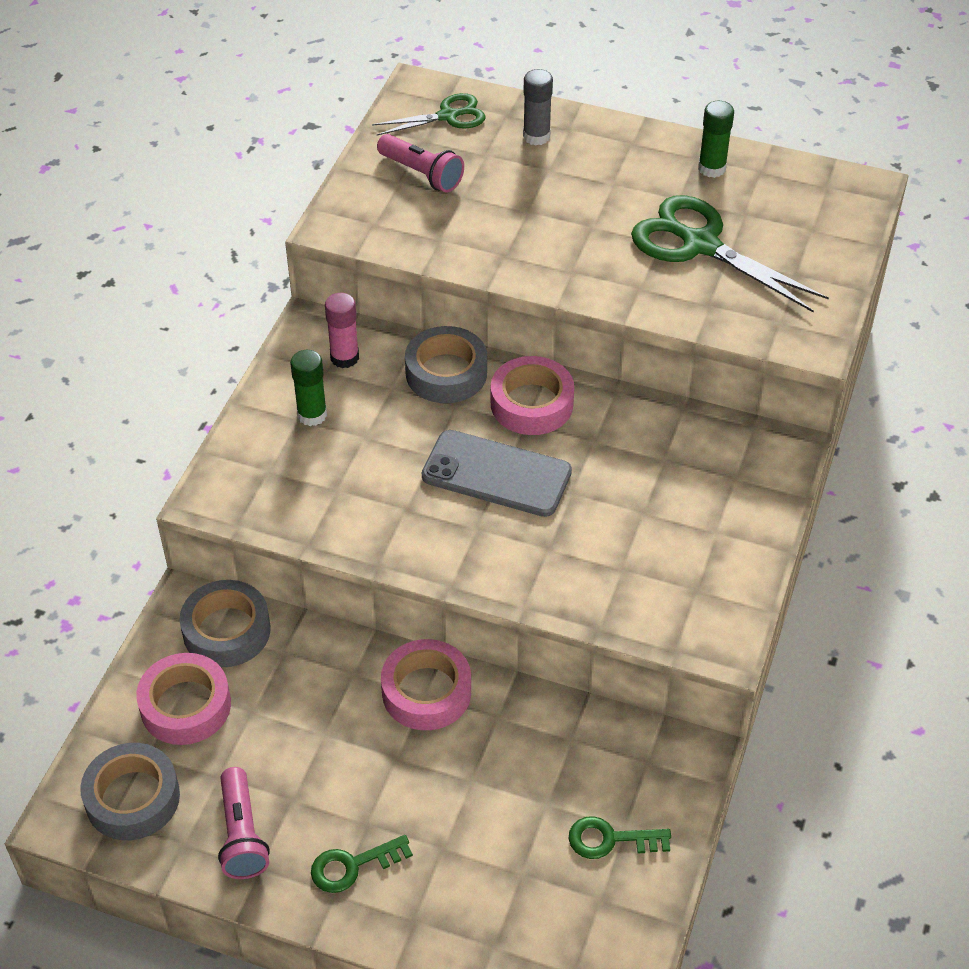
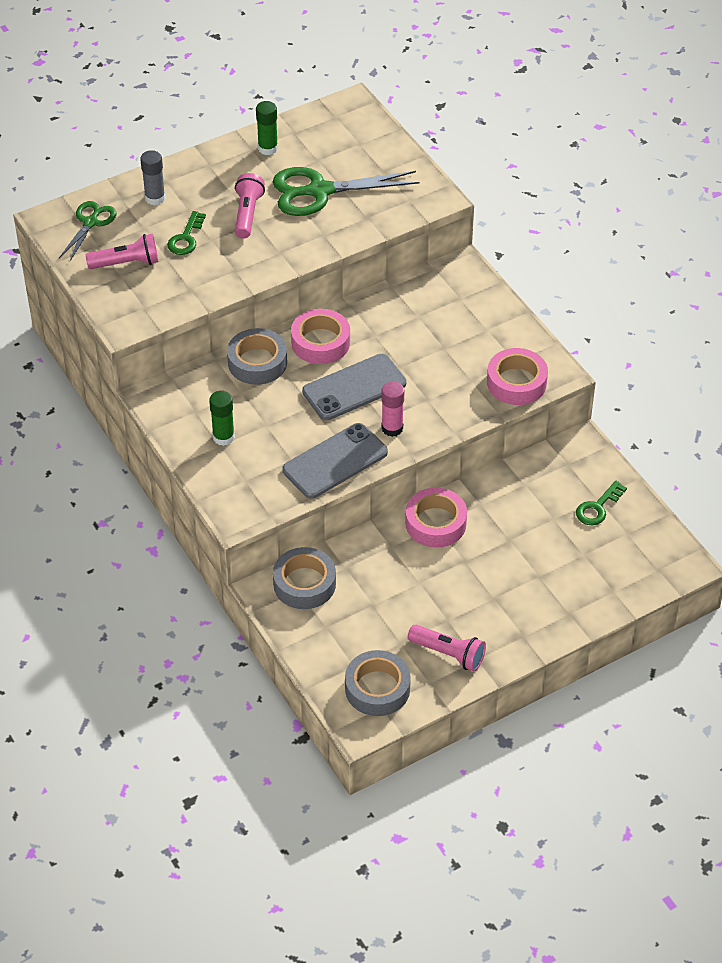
camera: 50 degrees left, 0 degrees up
pink tape [136,653,231,745] -> pink tape moved to [487,348,548,405]
green key [311,835,413,893] -> green key moved to [167,211,206,255]
pink glue stick [325,293,359,368] -> pink glue stick moved to [381,382,404,437]
none -> pink flashlight [235,173,265,239]
none -> grey phone [283,423,388,499]

